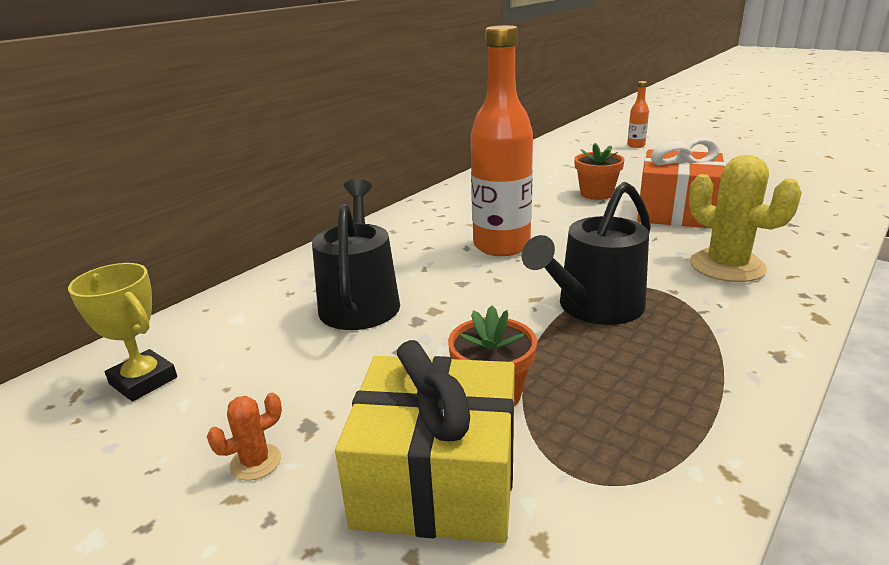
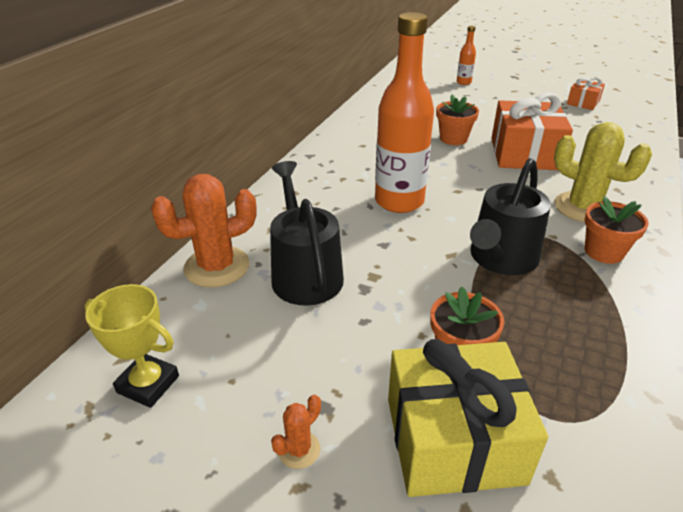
camera: 15 degrees left, 10 degrees up
none -> orange cactus [151,174,257,288]
none -> orange gift [567,77,605,110]
none -> orange flower pot [585,196,649,264]

